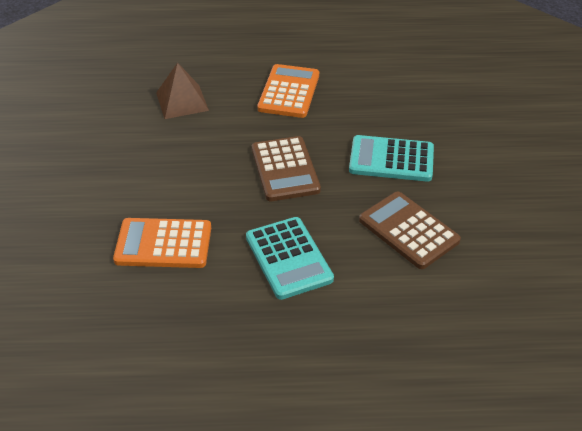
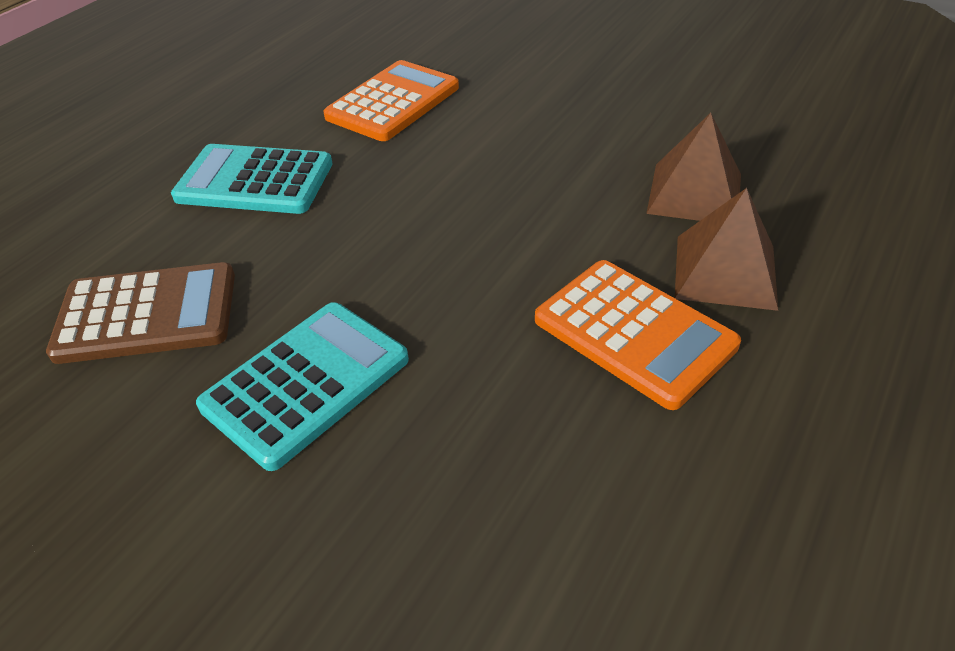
camera: 125 degrees right, 0 degrees up
brown calculator [252,136,321,201] -> none
none -> brown pyramid [675,188,778,311]

